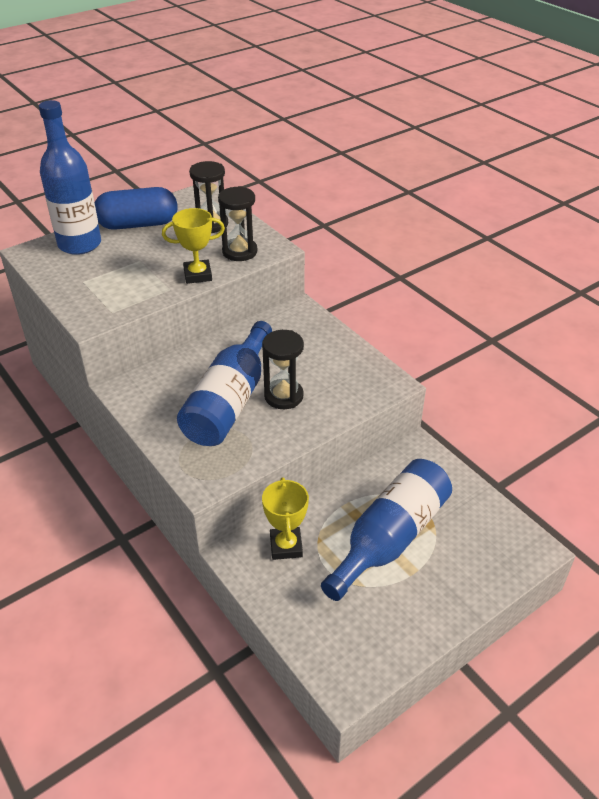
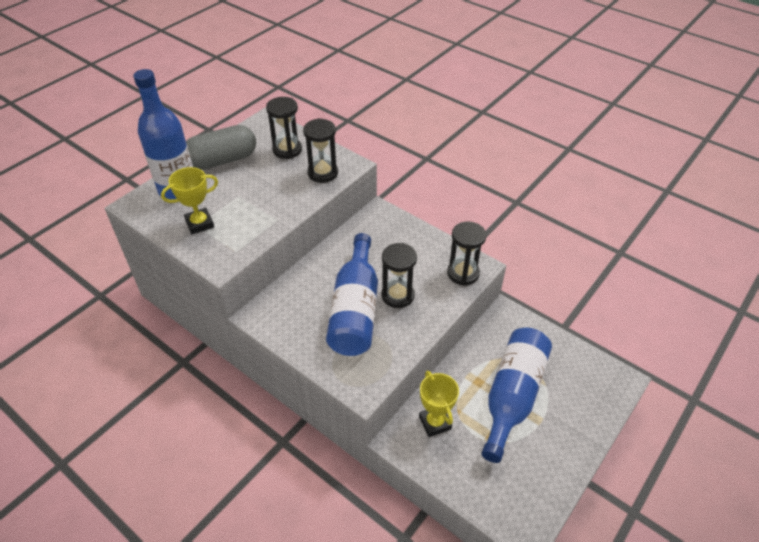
camera: 15 degrees left, 5 degrees up
blue capsule [95,187,178,230] -> grey capsule [186,125,256,170]
yellow trophy [162,208,225,284] -> yellow trophy moved to [161,167,218,234]
none -> black hourglass [447,221,486,286]

